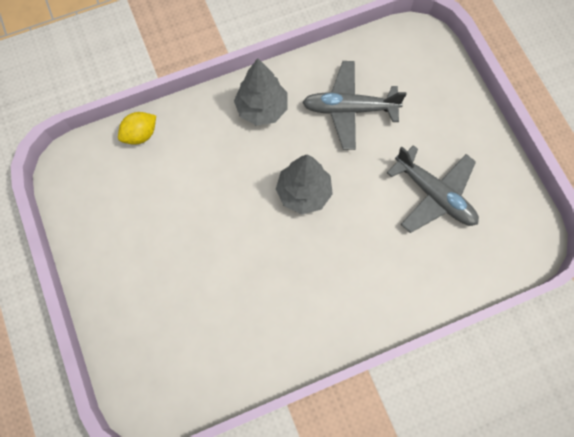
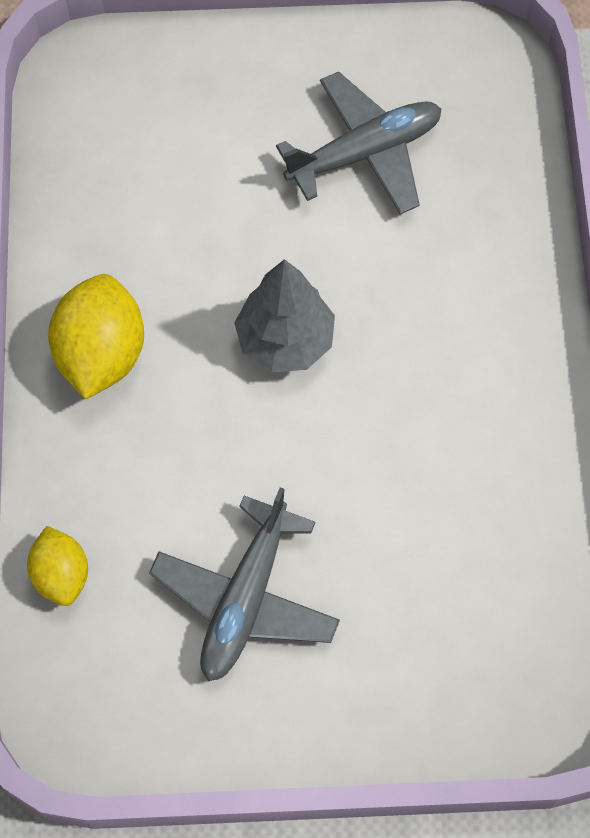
camera: 70 degrees left, 5 degrees down
grey tree [234,58,288,126] -> yellow lemon [48,274,144,400]
grey plane [302,61,406,150] -> grey plane moved to [149,487,340,681]

